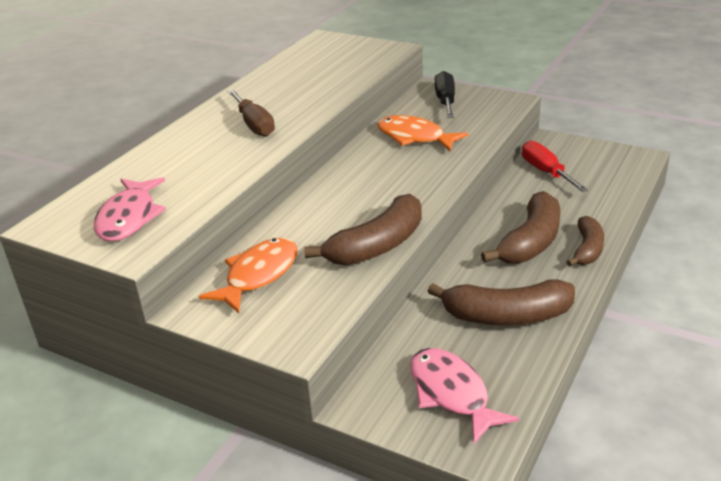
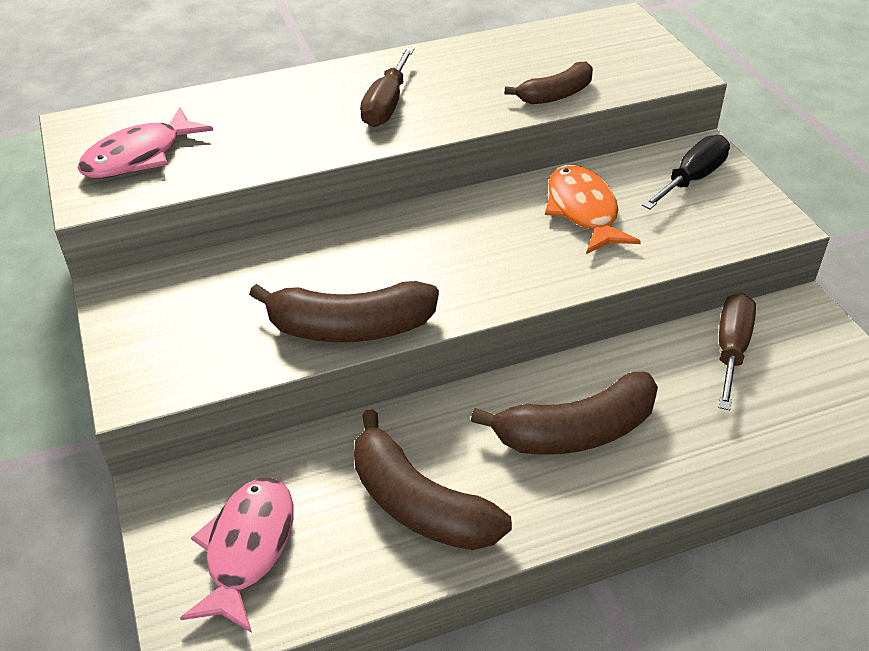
camera: 40 degrees right, 10 degrees up
orange fish [199,238,298,313] -> none
red screwdriver [522,140,588,192] -> brown screwdriver [719,293,756,410]
brown banana [567,216,604,266] -> brown banana moved to [505,61,593,104]

